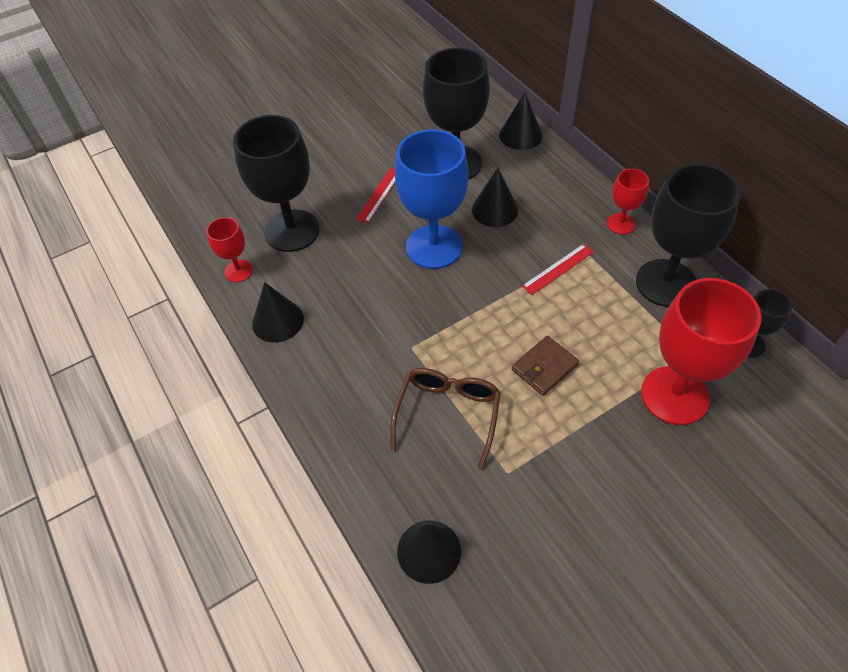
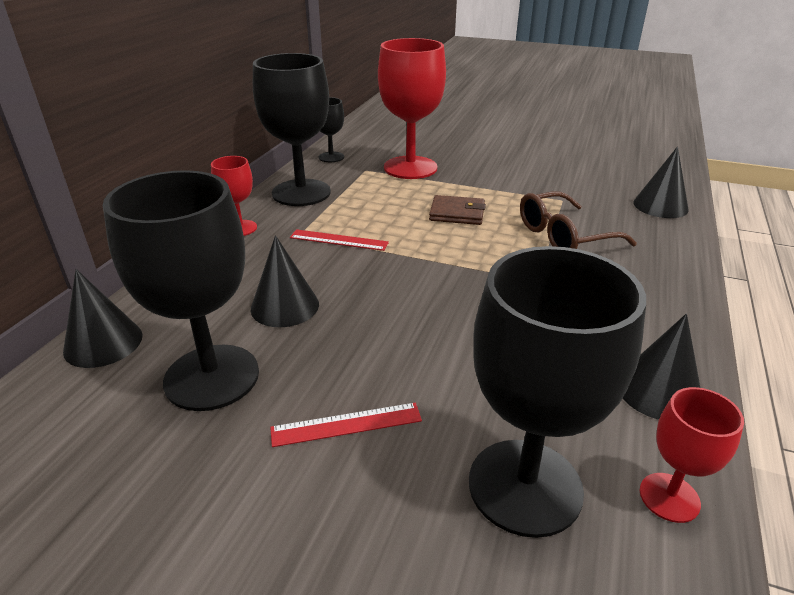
camera: 130 degrees left, 20 degrees down
blue goblet [395,129,469,269] -> none

